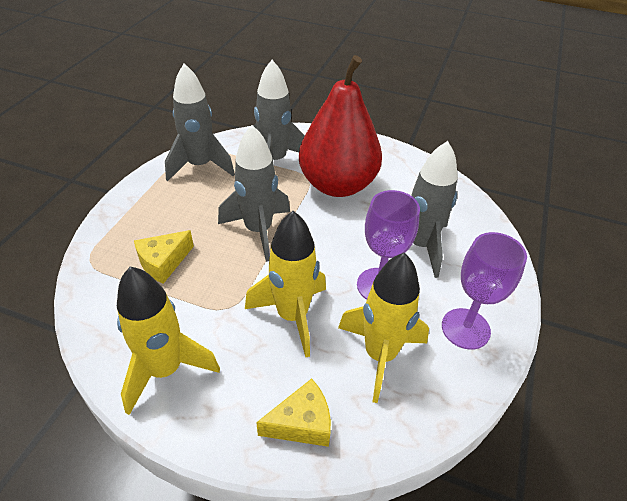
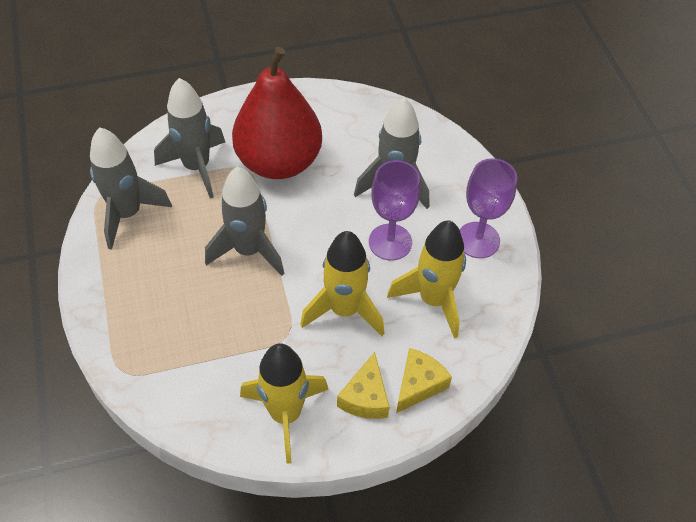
camera: 35 degrees left, 10 degrees up
yellow cheese [134,230,194,284] -> yellow cheese moved to [337,352,390,419]

